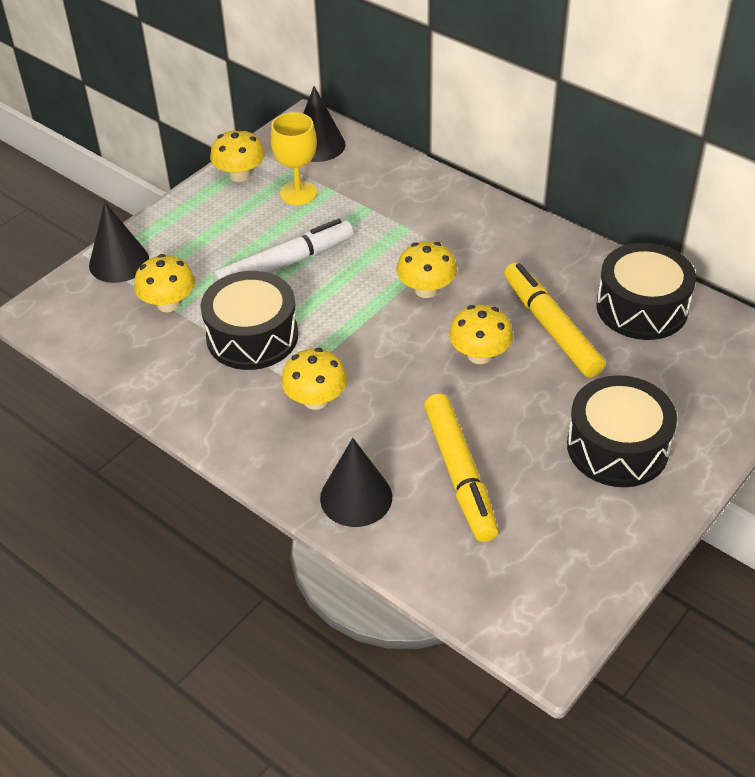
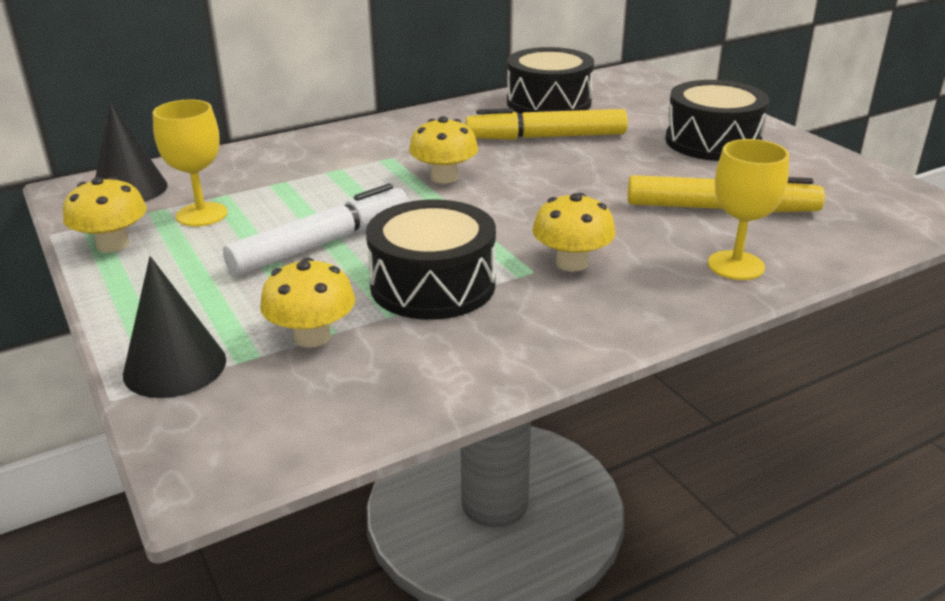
camera: 70 degrees left, 15 degrees down
white marker [213,218,354,282] -> white marker turned 60 degrees clockwise [223,184,409,276]
black cone [320,438,392,527] -> yellow goblet [708,139,789,280]
yellow mushroom [449,305,513,364] -> none

